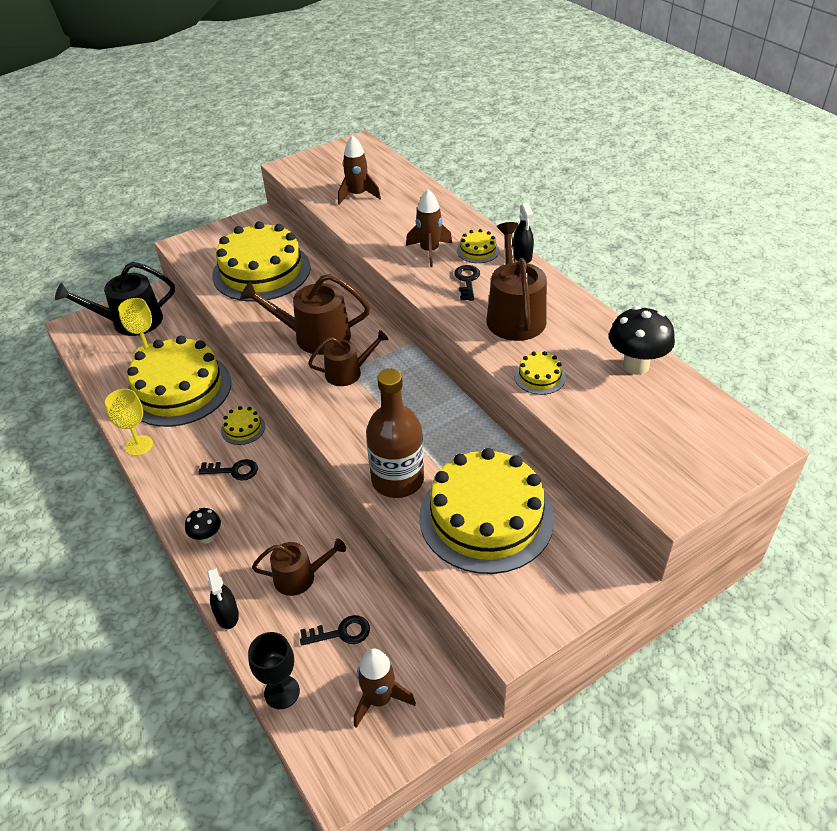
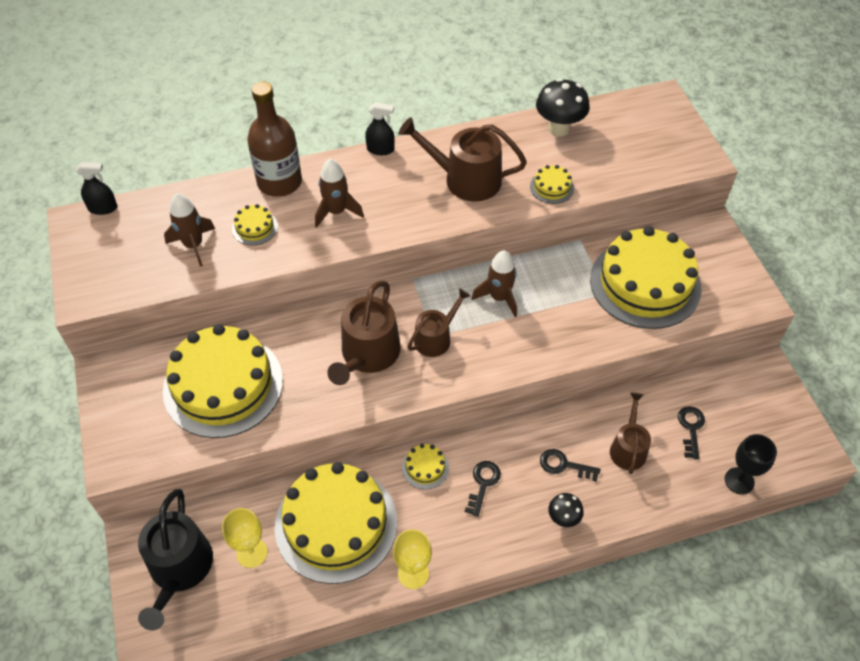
camera: 75 degrees left, 10 degrees up
black spray bottle [207,568,239,629] -> black spray bottle moved to [76,162,117,215]
brown watering can [308,330,388,386] -> brown watering can turned 45 degrees clockwise [408,289,470,357]
brown rocket [354,649,416,728] -> brown rocket moved to [471,251,517,317]
brown bottle [366,369,424,498] -> brown bottle moved to [247,82,302,197]
black key [454,265,480,301] -> black key moved to [540,449,601,482]
yellow cake [457,229,500,263] -> yellow cake moved to [232,204,278,245]

